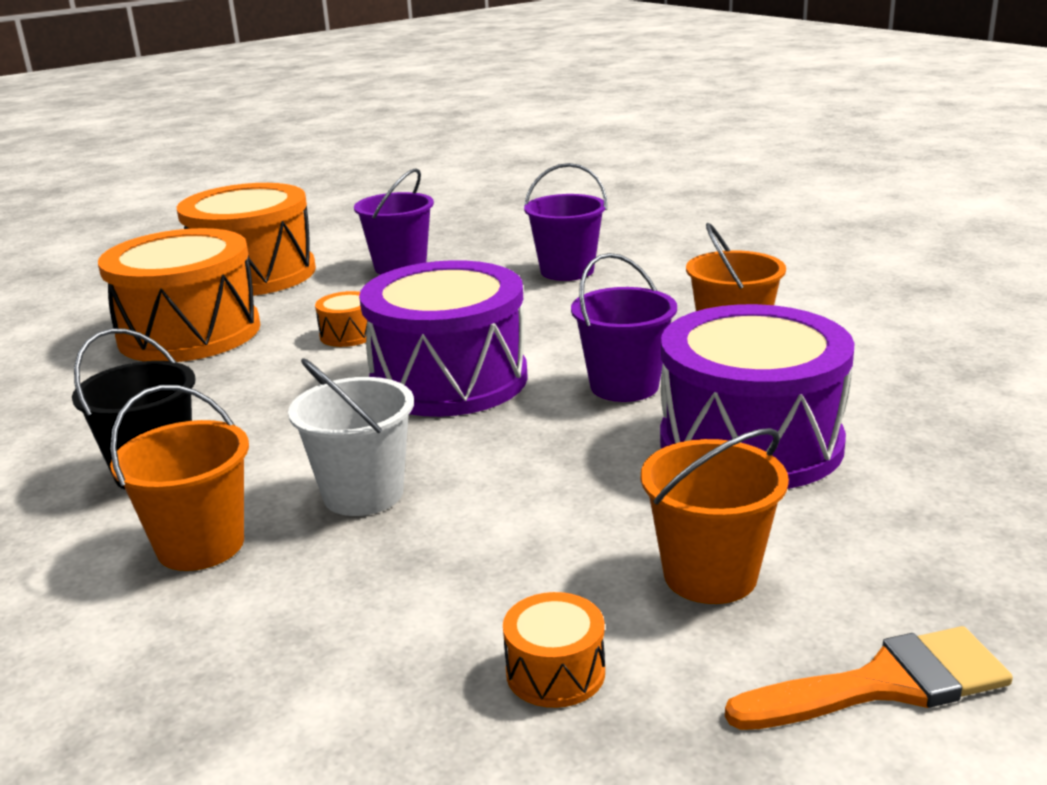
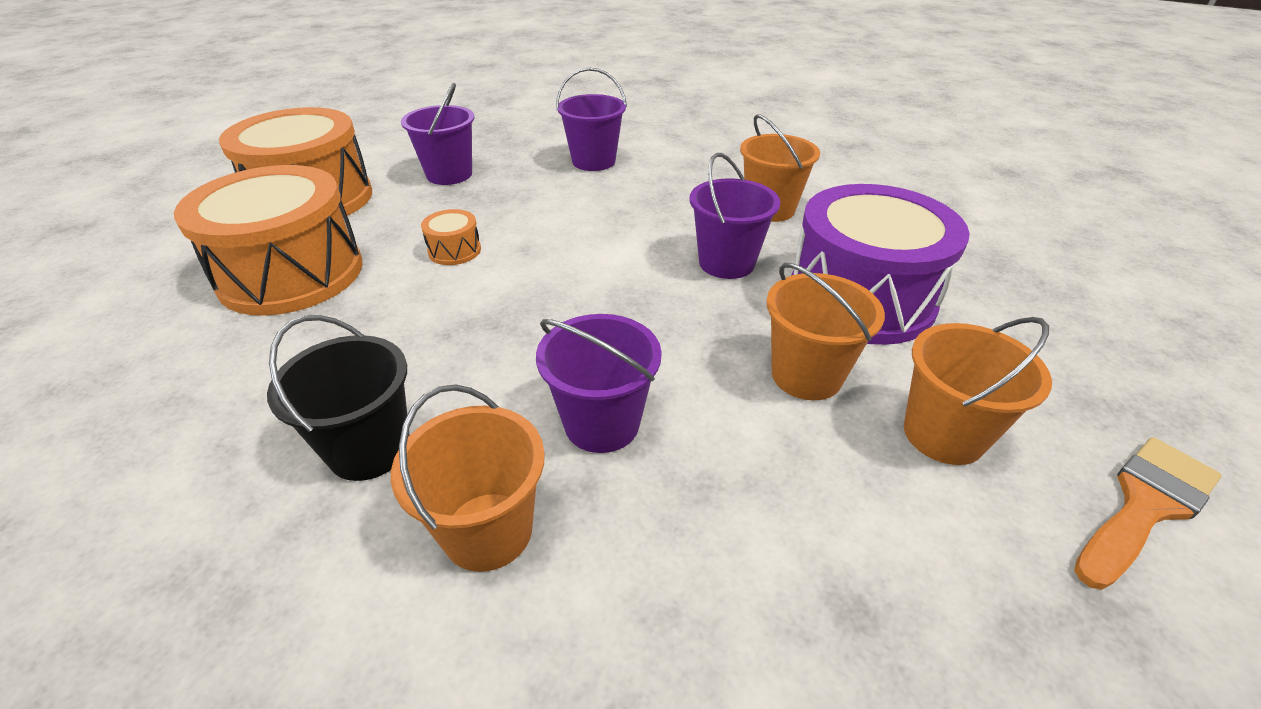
camera: 25 degrees left, 15 degrees up
white bucket [288,358,414,516] -> purple bucket [536,314,662,453]
purple drum [359,260,528,417] -> none
orange drum [503,592,605,708] -> none
none -> orange bucket [766,263,885,400]

